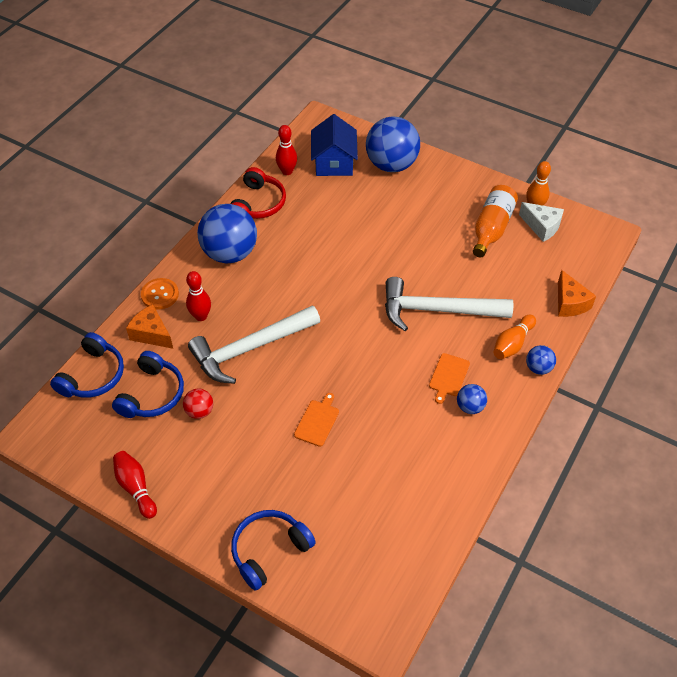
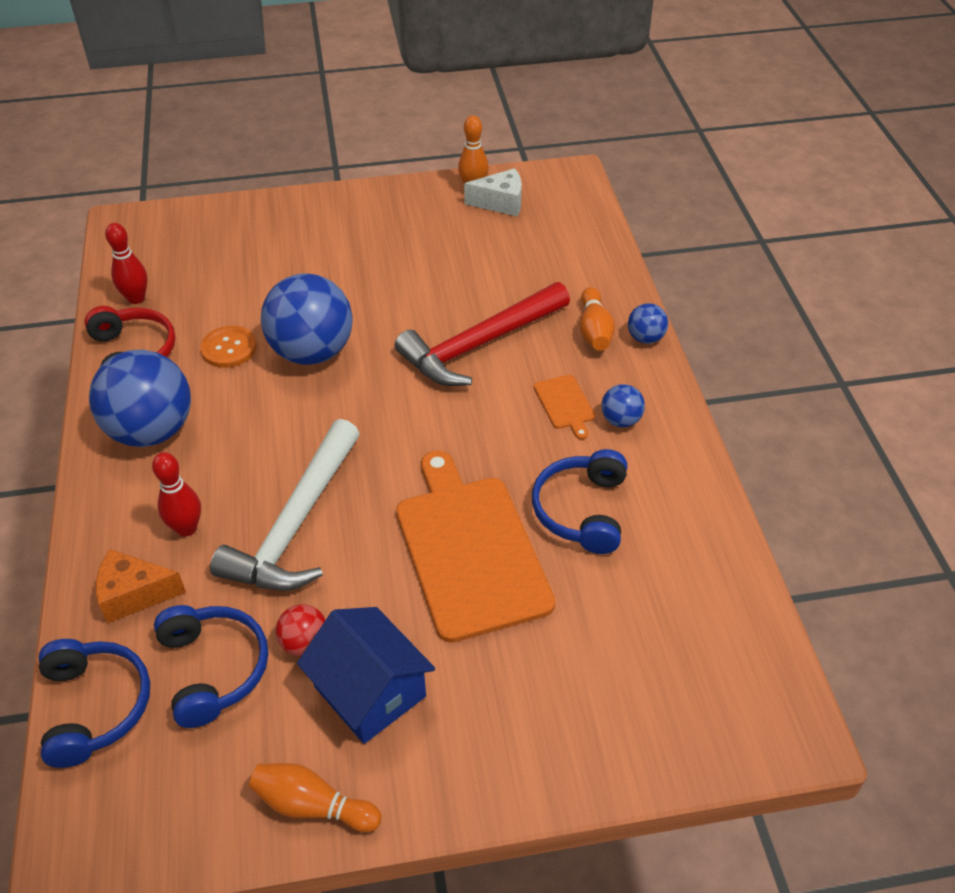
camera: 40 degrees left, 5 degrees down
red bowling pin [113,451,157,519] -> orange bowling pin [249,763,382,832]
orange button [141,278,179,310] -> orange button moved to [200,326,257,368]
blue headphones [231,510,316,590] -> blue headphones moved to [532,449,627,554]
orange cutting board [294,393,339,447] -> orange cutting board [396,450,555,643], size x2.38
blue house [311,114,358,176] -> blue house moved to [297,607,435,744]
blue ball [366,117,420,172] -> blue ball moved to [261,273,353,365]
white hammer [385,277,513,331] -> red hammer [395,282,570,386]
orange bottle [473,185,518,257] -> none
orange cheese [558,270,596,317] -> none

